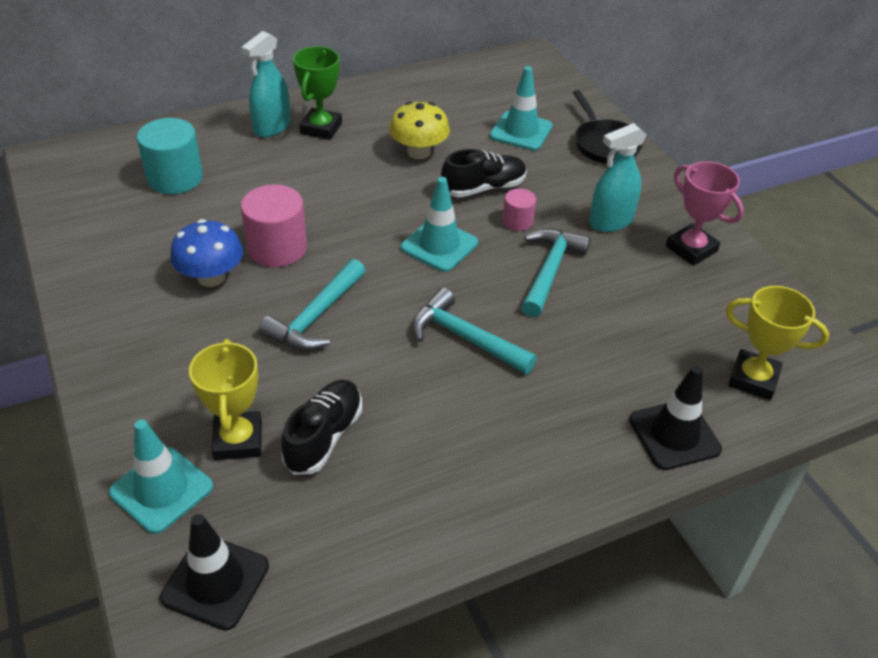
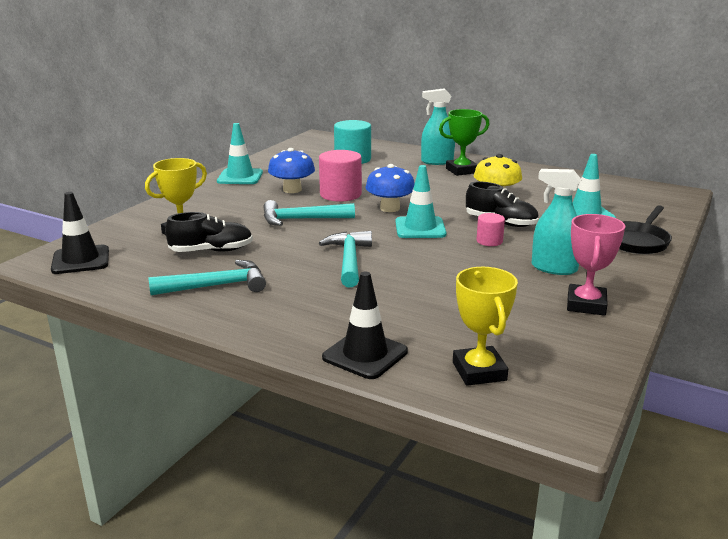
camera: 55 degrees right, 20 degrees down
turquoise traffic cone [109,419,213,534] -> turquoise traffic cone moved to [217,123,263,184]
turquoise hammer [521,229,591,317] -> turquoise hammer moved to [148,260,266,295]
none -> blue mushroom [365,164,415,212]

